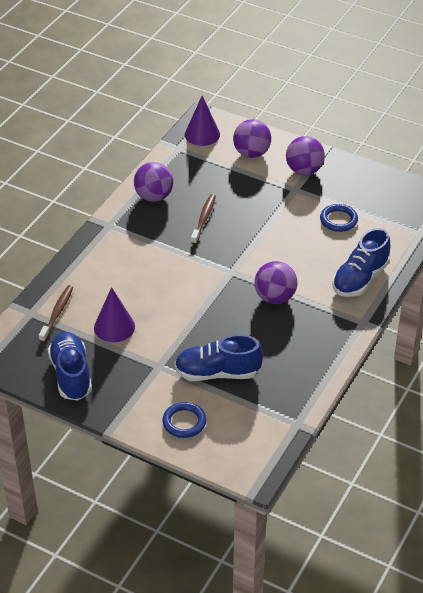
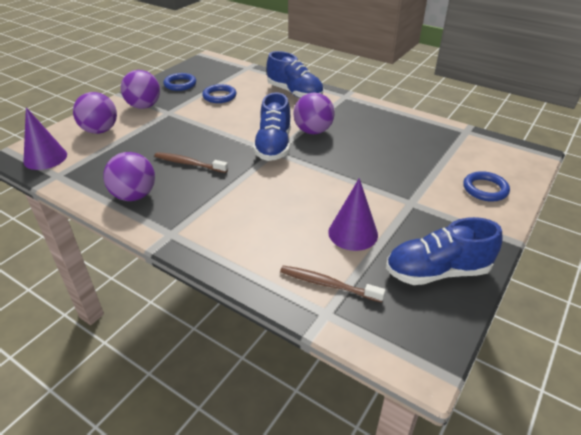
camera: 85 degrees left, 5 degrees down
blue shoe [175,334,263,381] -> blue shoe moved to [253,92,291,161]
none -> blue ring [163,73,196,91]

